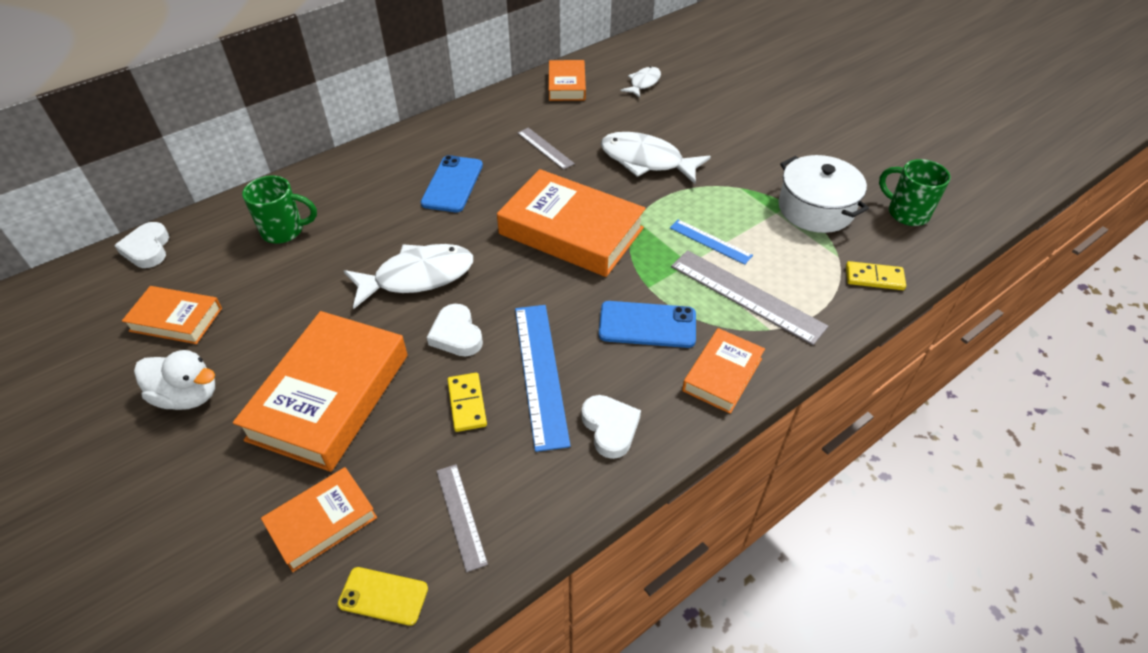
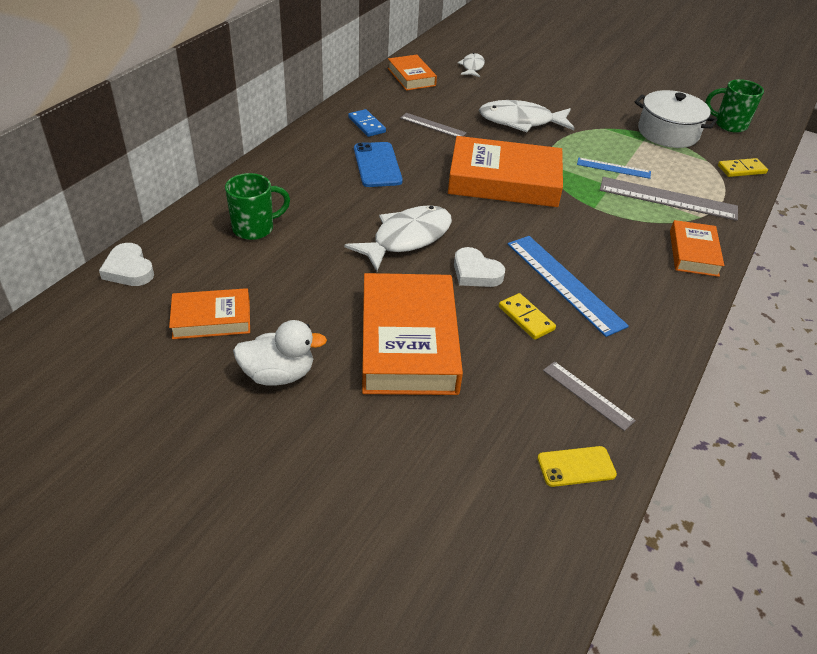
camera: 25 degrees left, 5 degrees down
orange book [261,467,377,572] -> none
white heart [581,395,641,459] -> none
blue phone [599,301,696,348] -> none
none -> blue domino [348,109,386,137]

